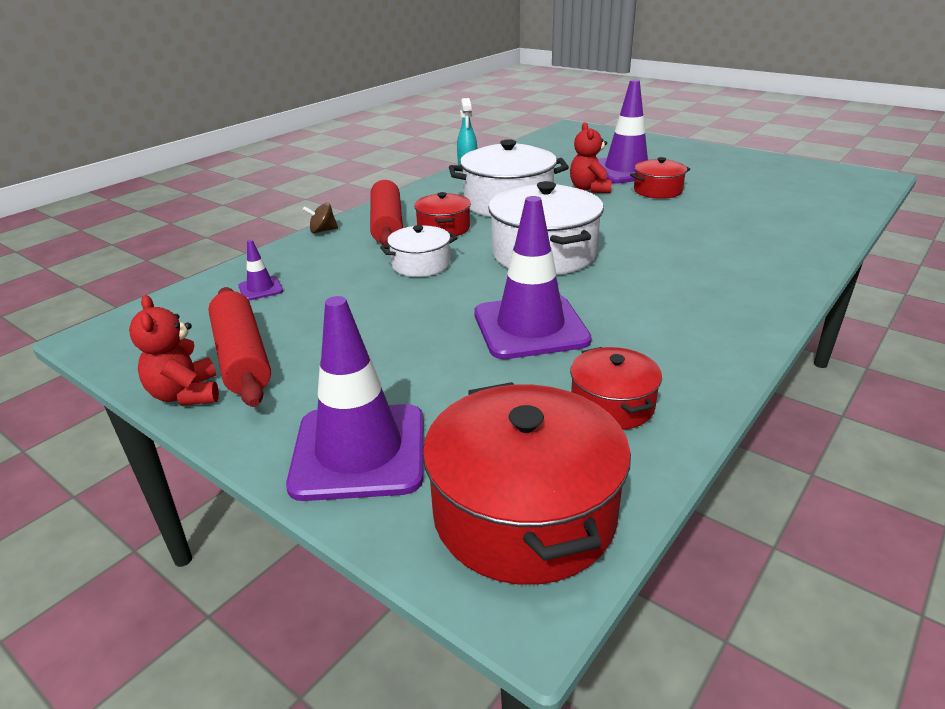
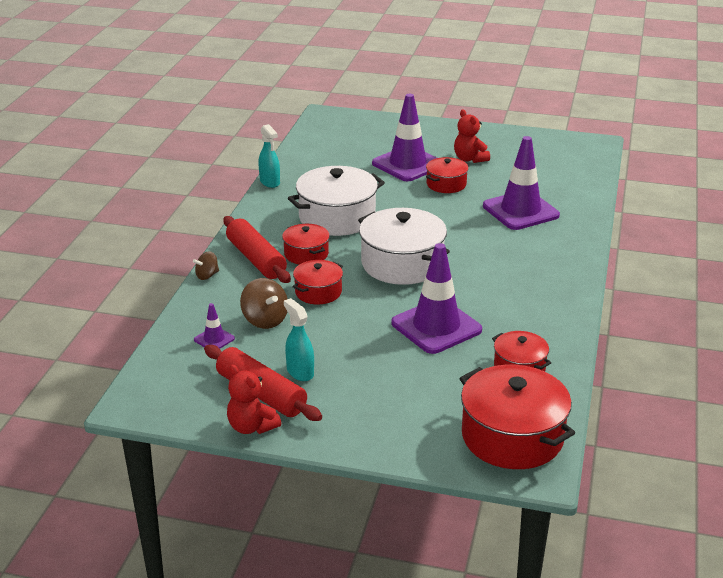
camera: 25 degrees left, 0 degrees up
purple traffic cone [286,296,423,501] -> purple traffic cone moved to [483,136,560,230]
white pot [380,225,457,277] -> red pot [292,260,343,304]
red teddy bear [570,122,612,193] -> red teddy bear moved to [454,109,490,163]
none -> brown spinning top [240,278,288,329]
none -> turquoise spray bottle [284,298,314,381]

